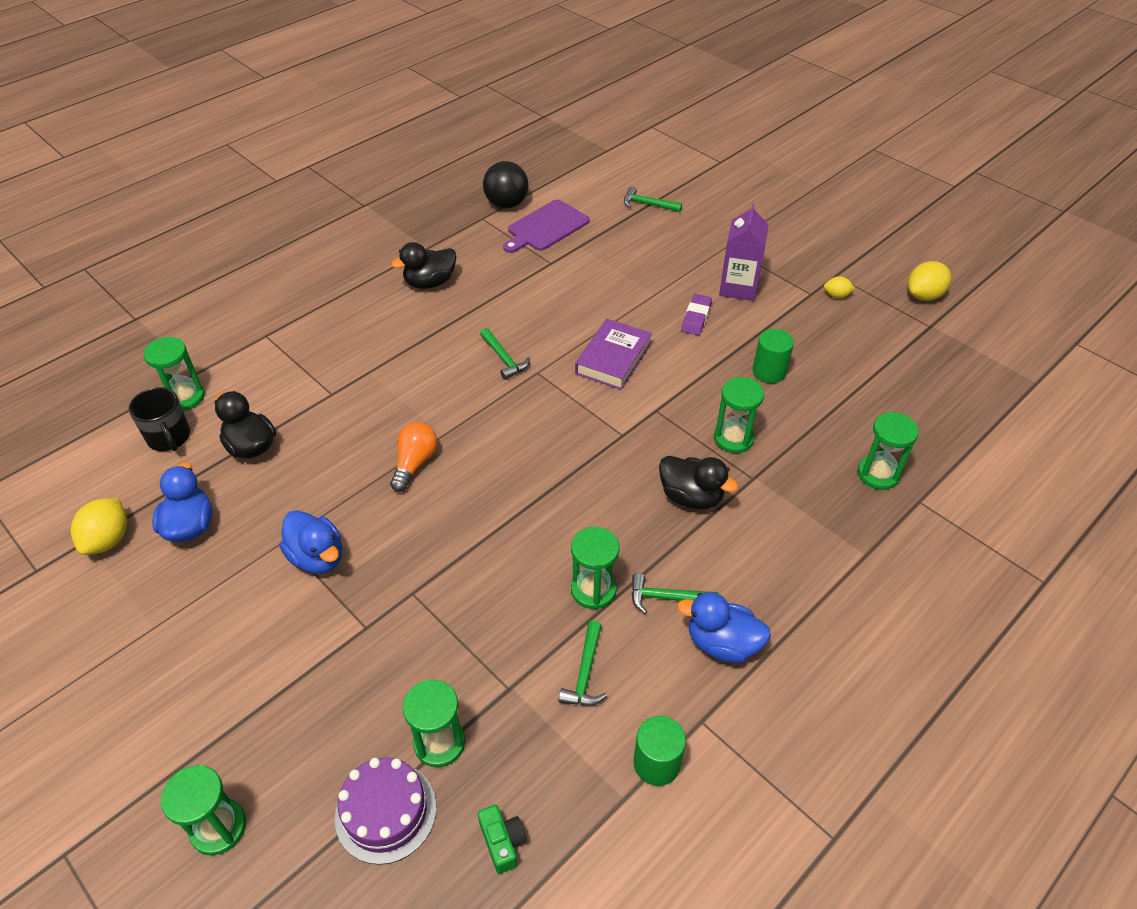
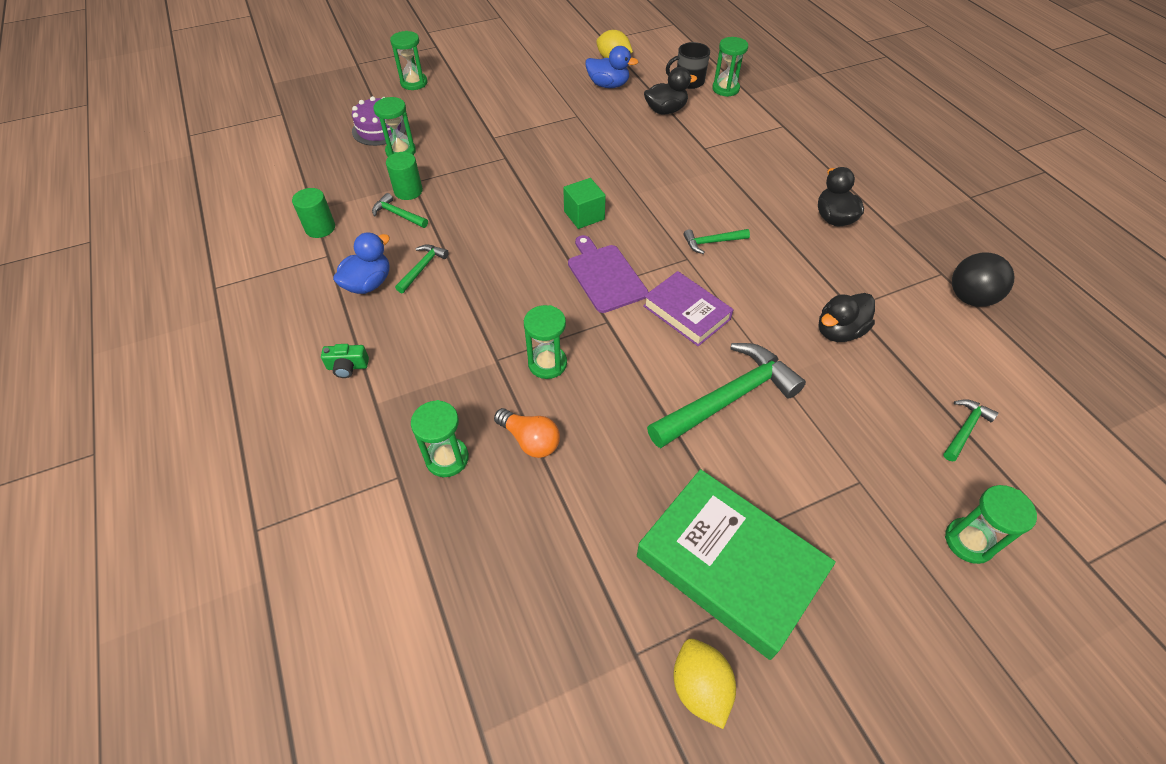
camera: 110 degrees right, 5 degrees up
blue duck [279,510,342,574] -> none
orange light bulb [390,422,437,492] -> orange light bulb moved to [494,408,560,458]
green camera [478,804,527,874] -> green camera moved to [321,344,369,378]
purple cutting board [503,200,590,253] -> purple cutting board moved to [568,235,648,313]
green hourglass [571,527,619,609] -> green hourglass moved to [945,485,1037,564]
black duck [659,456,738,509] -> black duck moved to [818,293,875,342]
purple eraser [681,294,712,335] -> green hammer [647,343,806,448]
purple carton [719,203,769,301] -> none
green cylinder [753,329,794,383] -> green cylinder moved to [386,152,423,200]
yellow lemon [824,276,855,298] -> green book [637,469,836,660]
none -> green cube [563,178,606,229]

